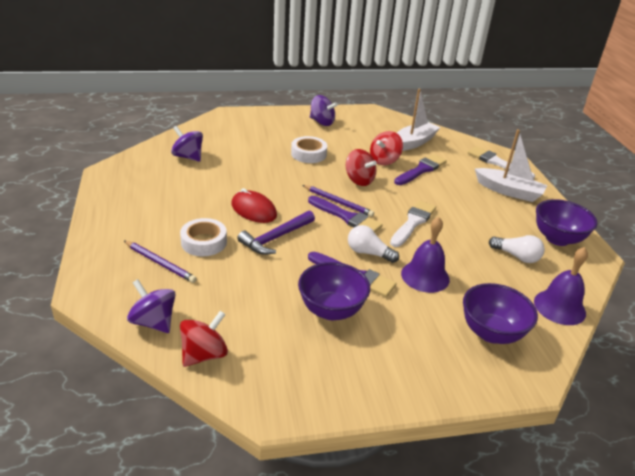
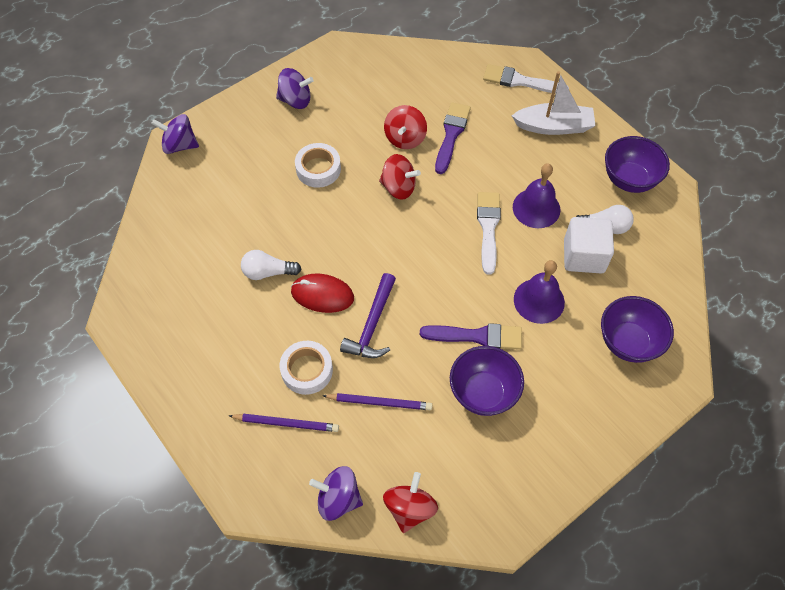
camera: 25 degrees left, 25 degrees up
purple spinning top [171,126,203,162] -> purple spinning top moved to [151,114,199,154]
purple pencil [302,185,374,217] -> purple pencil moved to [323,393,432,410]
purple brush [308,196,383,233] -> none
white light bulb [348,225,399,263] -> white light bulb moved to [241,250,301,280]
white boat [397,89,441,151] -> none
purple bell [534,247,588,325] -> purple bell moved to [513,163,560,228]
none -> white cube [564,217,614,273]

